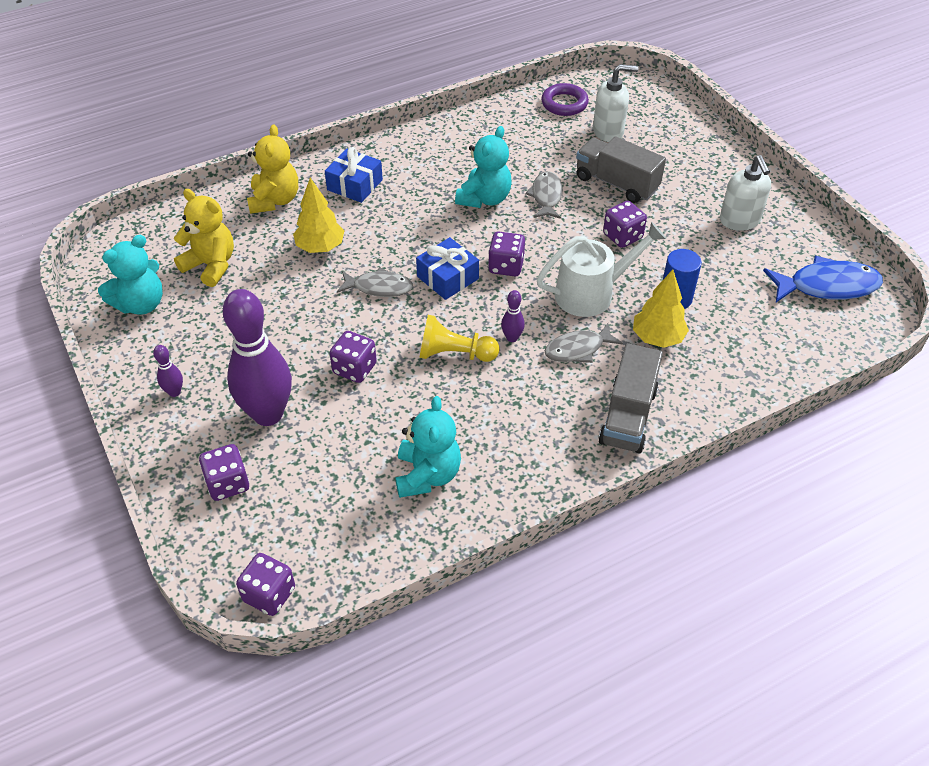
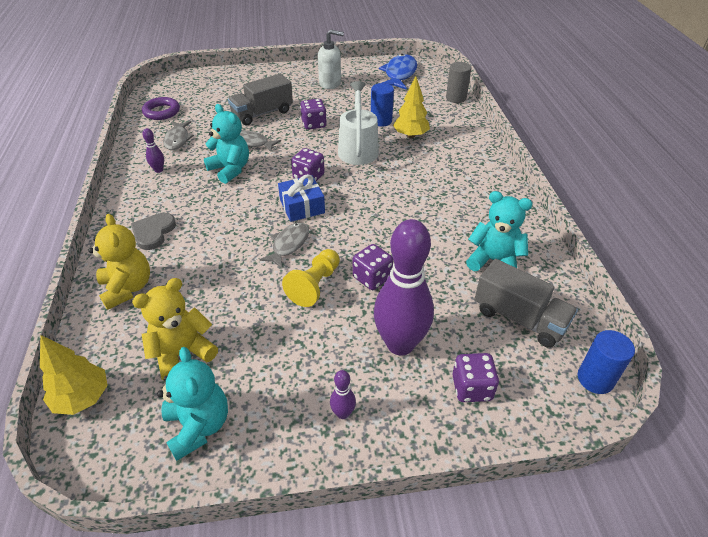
camera: 70 degrees left, 5 degrees down
purple dice [236,553,295,616] -> blue cylinder [578,330,635,394]
yellow teddy bear [247,124,298,214] -> yellow teddy bear turned 45 degrees clockwise [88,214,150,310]
yellow tree [293,178,344,253] -> yellow tree moved to [40,335,108,415]
blue gift [325,147,383,203] -> grey heart [131,213,176,250]
yellow pawn [419,315,499,362] -> yellow pawn moved to [282,249,340,307]
purple bowling pin [501,290,525,342] -> purple bowling pin moved to [142,128,164,173]
grey fish [545,323,623,363] -> grey fish moved to [163,121,194,150]
white soap dispenser [593,64,638,142] -> none
grey truck [598,343,663,454] -> grey truck moved to [474,259,578,348]
none -> grey cylinder [446,62,471,103]

